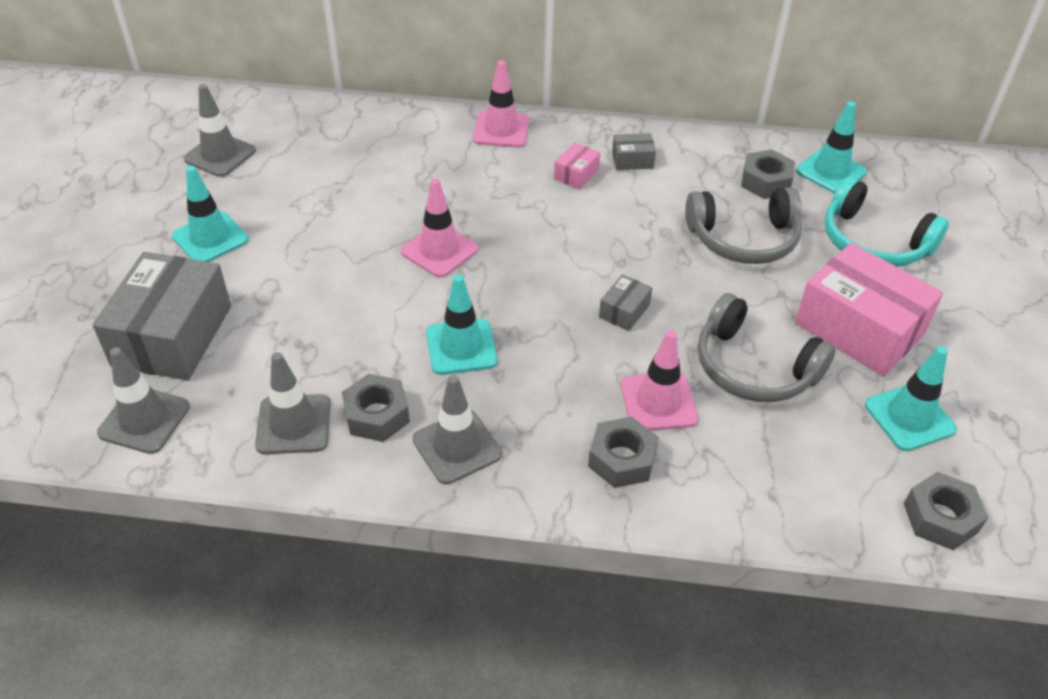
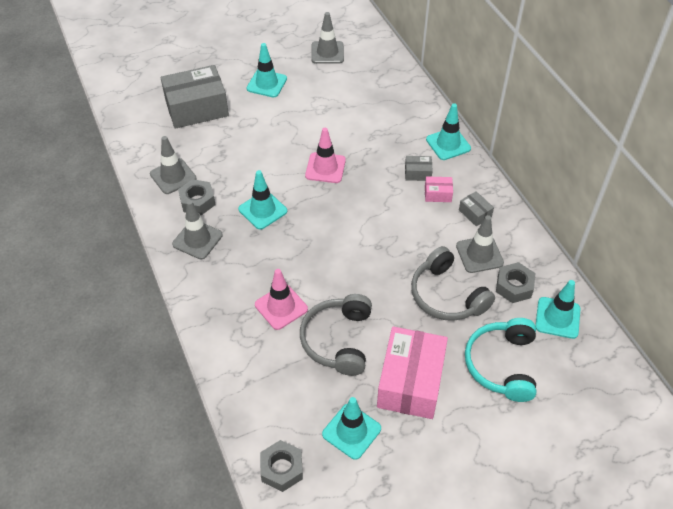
camera: 60 degrees right, 5 degrees up
grey traffic cone [97,347,190,454] -> grey traffic cone moved to [456,215,504,273]
pink traffic cone [473,60,530,148] -> turquoise traffic cone [426,103,471,160]
grey nut [588,417,659,488] -> none
grey box [599,274,652,331] -> grey box moved to [405,156,433,181]

